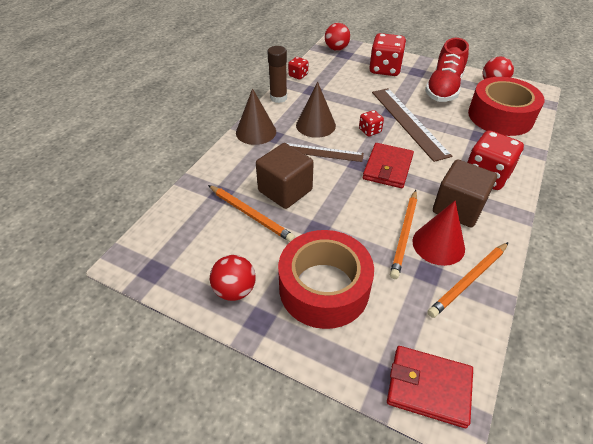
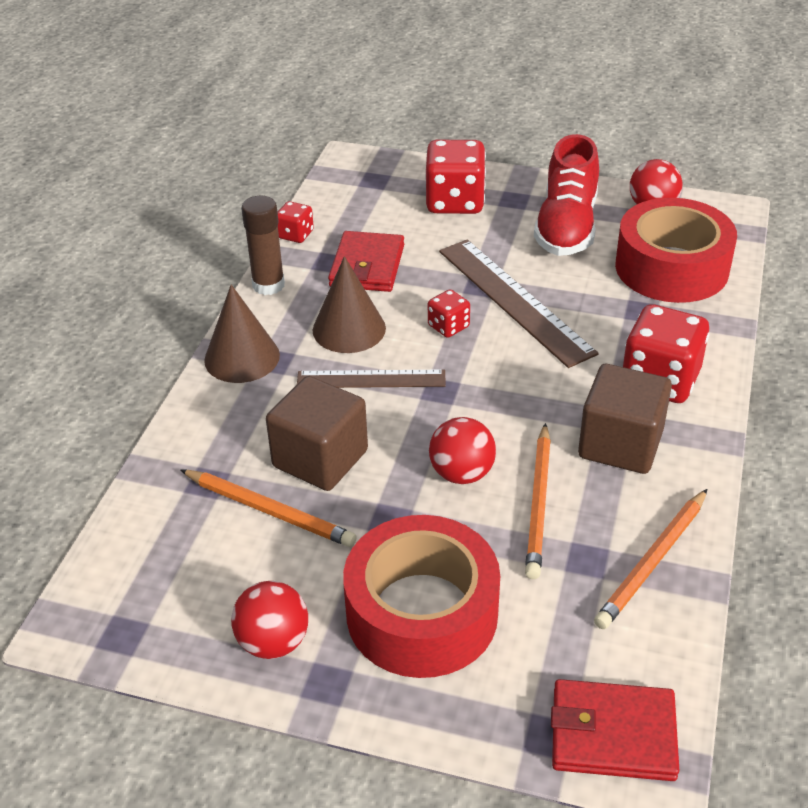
camera: 10 degrees left, 5 degrees down
red ball [325,23,350,51] -> red ball moved to [429,417,496,484]
red wallet [363,143,414,188] -> red wallet moved to [328,231,404,292]
red cone [412,201,465,266] -> none

